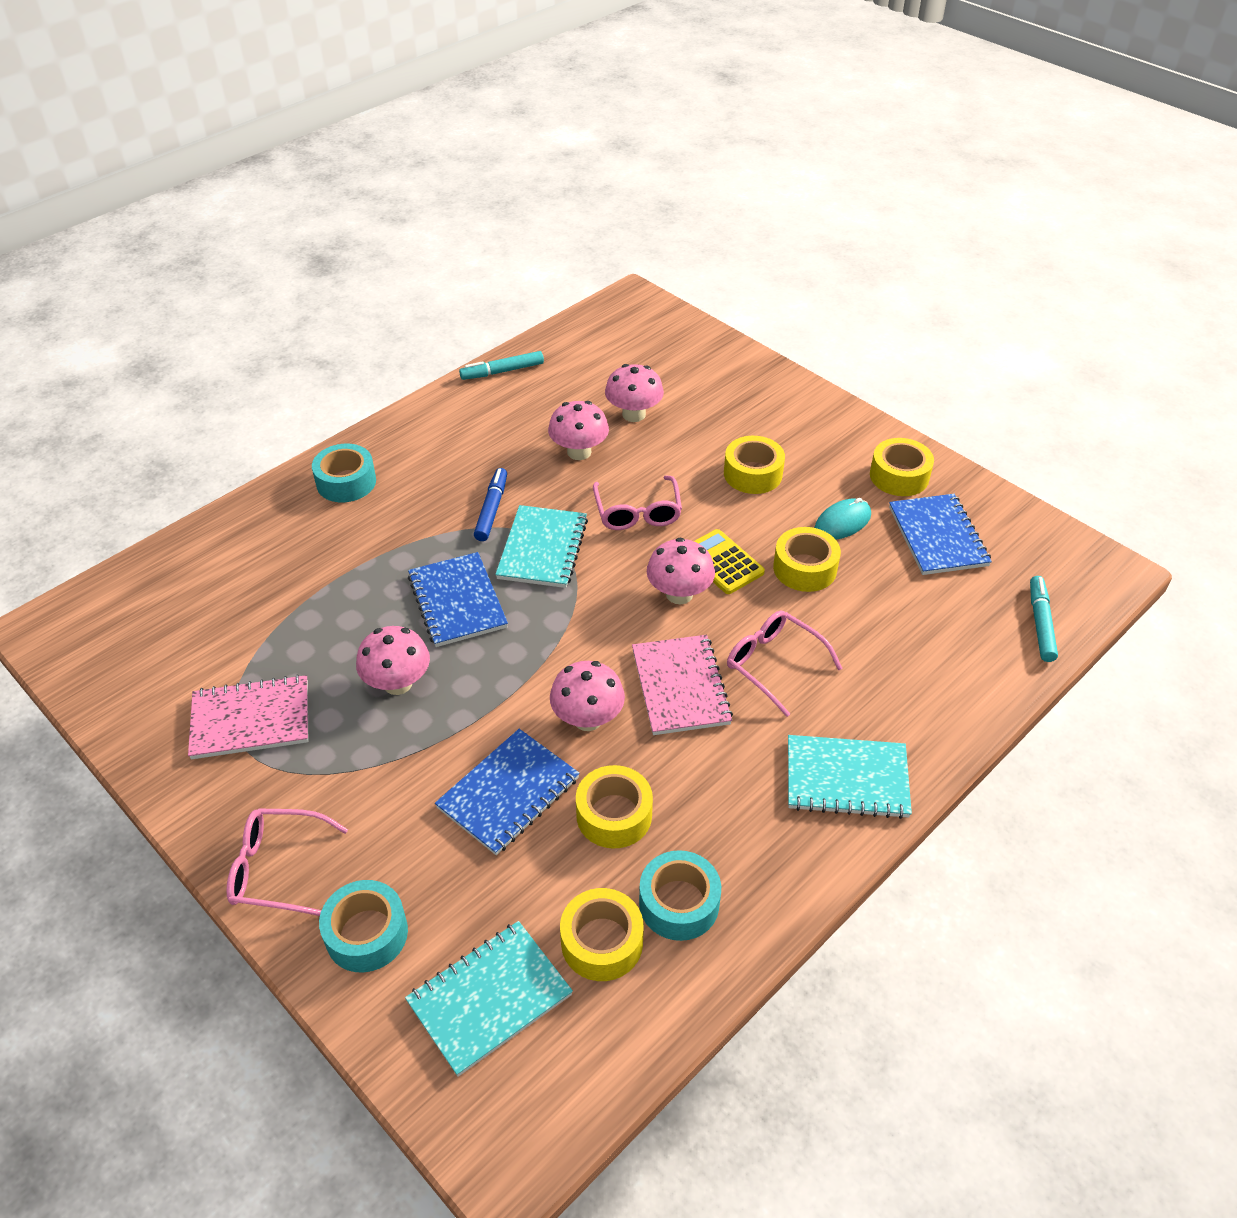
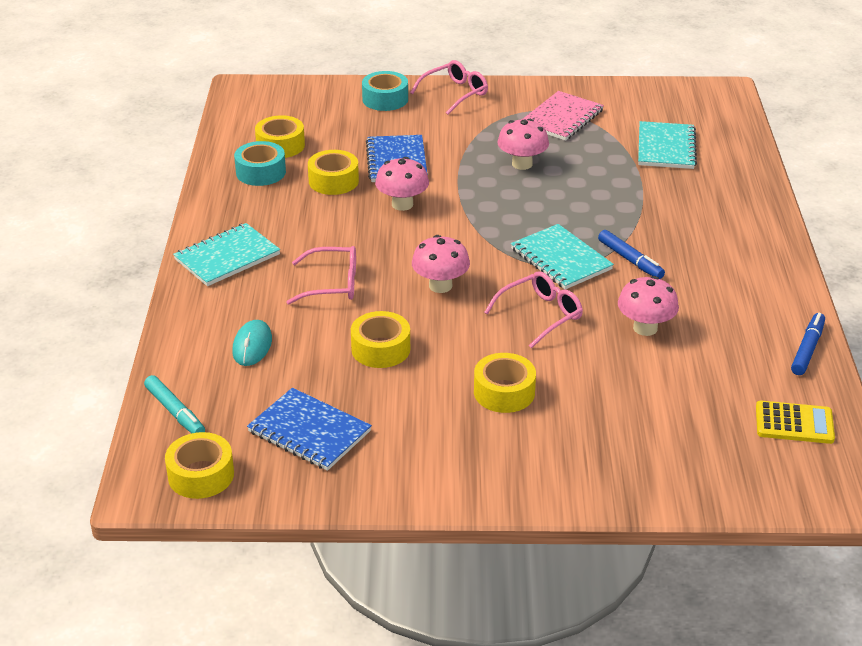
camera: 135 degrees right, 10 degrees down
turquoise tape [312,444,376,502] -> none
turquoise notebook [405,921,573,1077] -> turquoise notebook moved to [638,121,697,169]
blue notebook [408,552,508,647] -> none
turquoise marker [459,351,544,380] -> blue marker [791,313,825,375]
pink glasses [593,475,682,530] -> pink glasses turned 105 degrees clockwise [484,271,583,348]
pink mushroom [605,364,664,422] -> none
pink notebook [632,635,733,735] -> none
yellow calculator [694,529,765,594] -> yellow calculator moved to [756,401,835,444]
turquoise mouse [815,498,871,540] -> turquoise mouse moved to [232,320,272,366]
yellow tape [870,438,934,496] -> yellow tape moved to [165,432,234,499]

